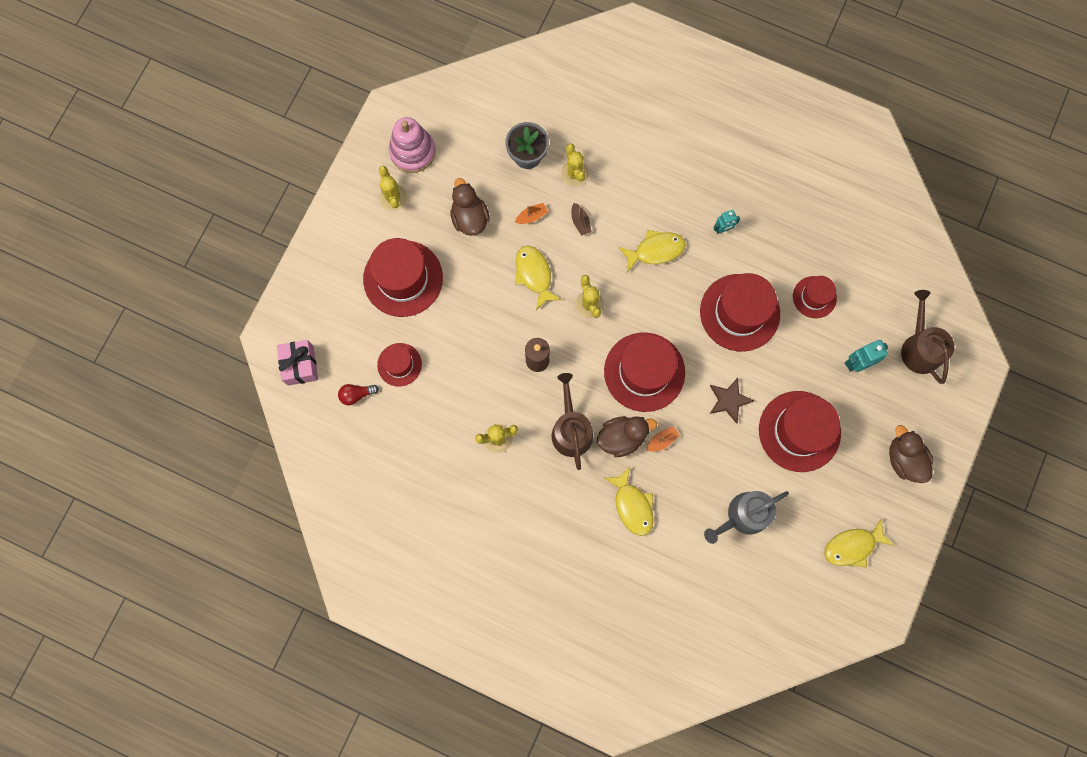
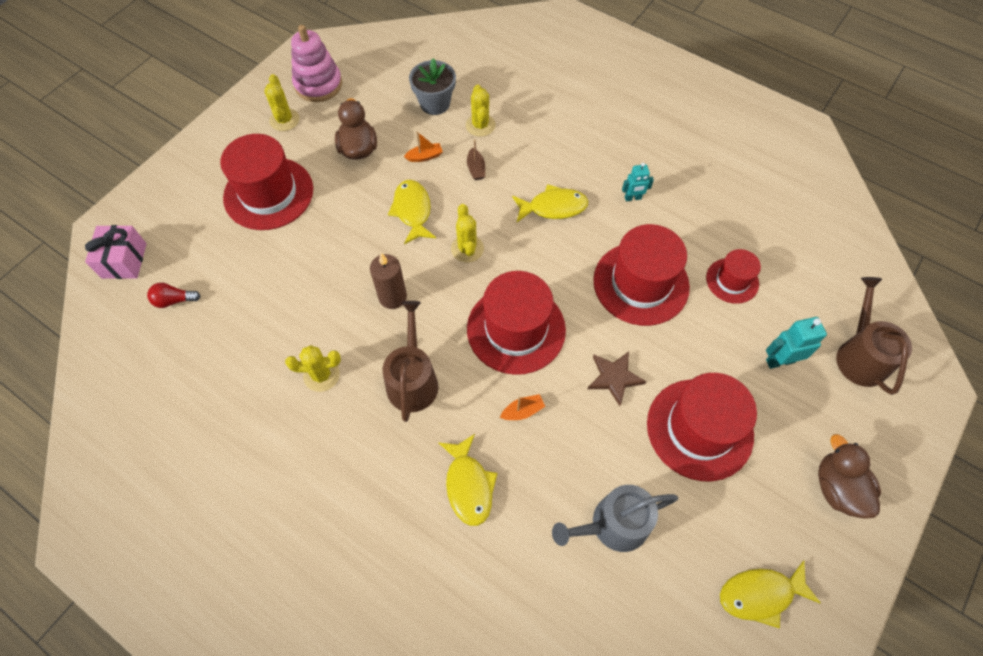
camera: 10 degrees right, 15 degrees down
red hat [377,343,422,387] -> none
brown duck [597,416,657,457] -> none

